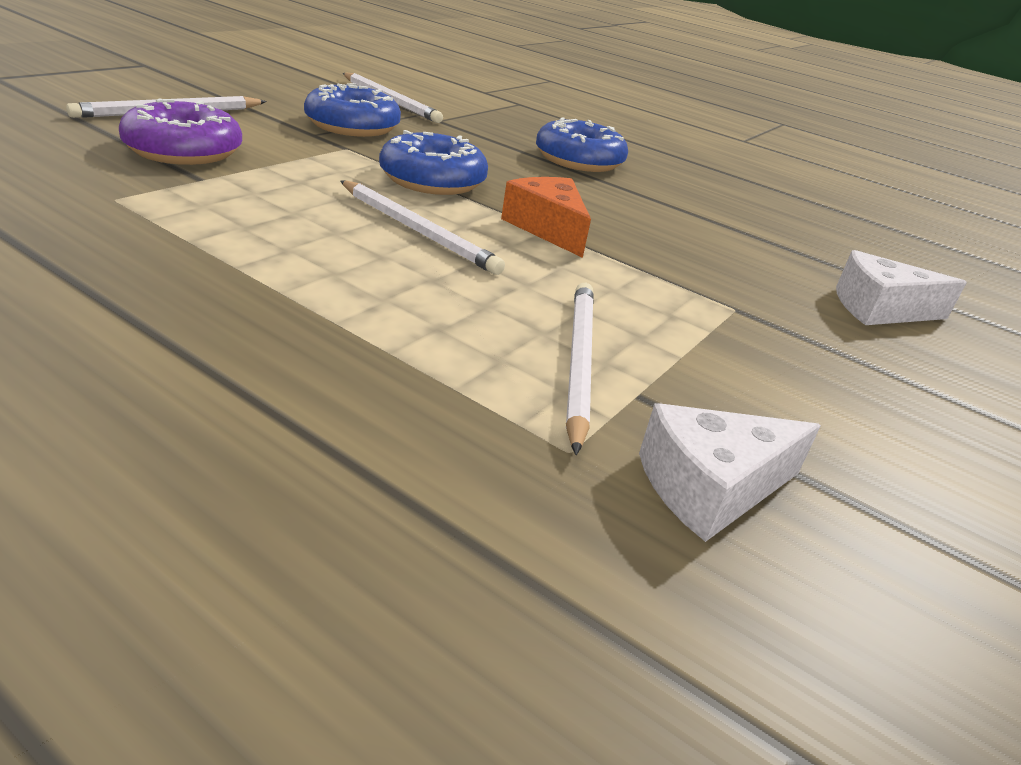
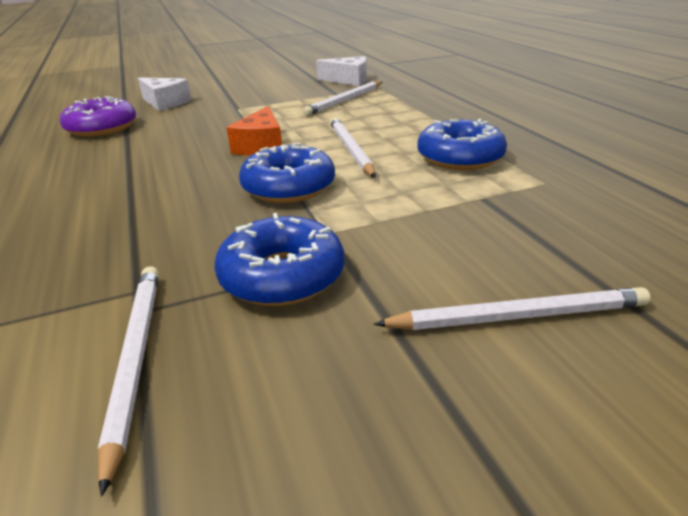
camera: 140 degrees left, 0 degrees up
purple donut [119,98,242,165] -> purple donut moved to [60,96,136,137]
blue donut [536,117,628,172] -> blue donut moved to [417,119,507,170]

